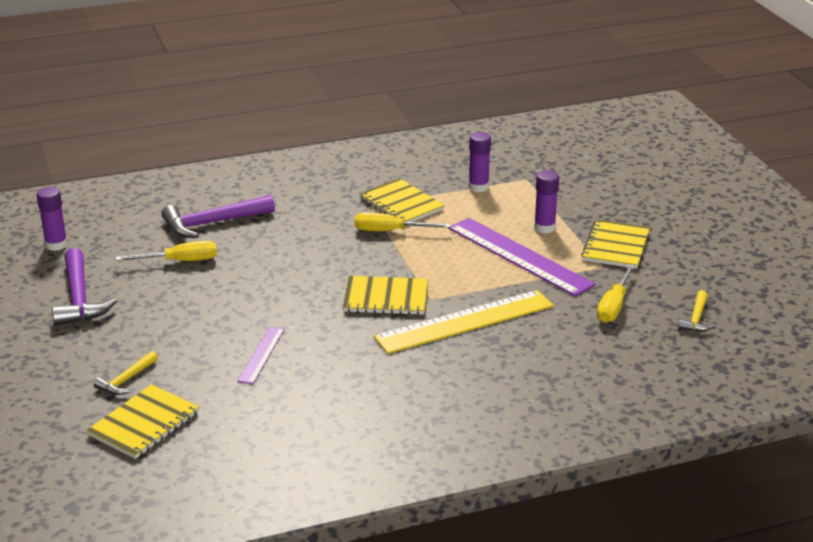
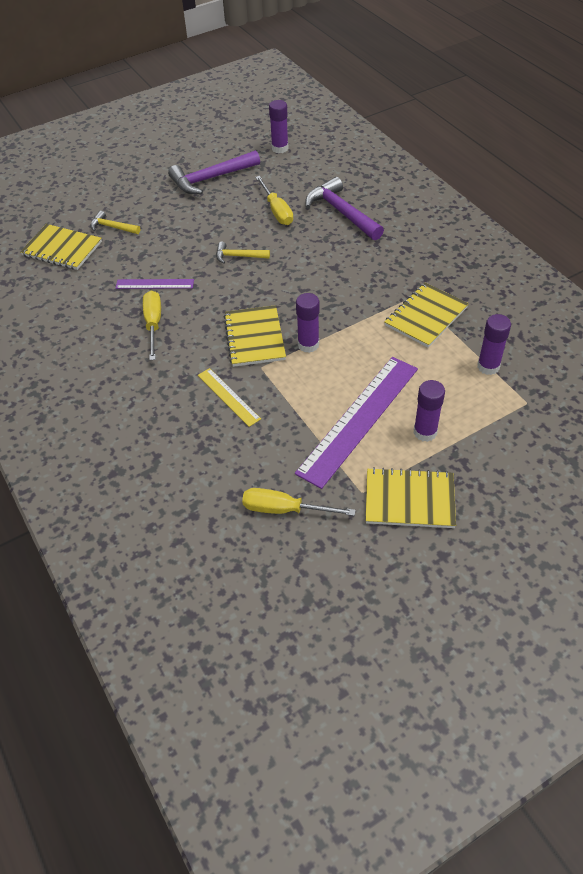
camera: 80 degrees right, 20 degrees up
yellow screwdriver [355,213,451,231] -> yellow screwdriver moved to [143,291,161,360]
yellow ruler [374,290,554,354] -> yellow ruler [198,368,261,427], size x0.50
yellow hammer [678,290,715,332] -> yellow hammer moved to [216,242,270,264]
none -> purple glue stick [296,293,319,353]

